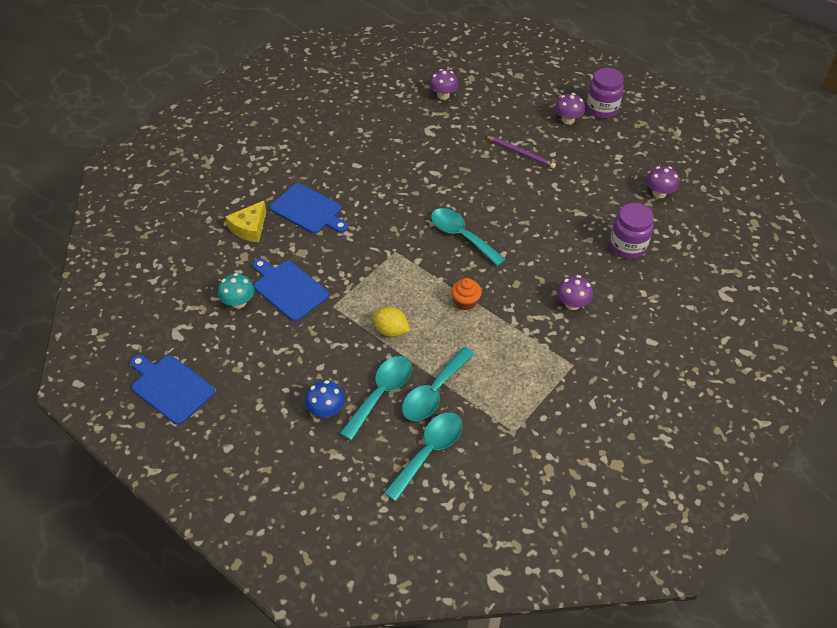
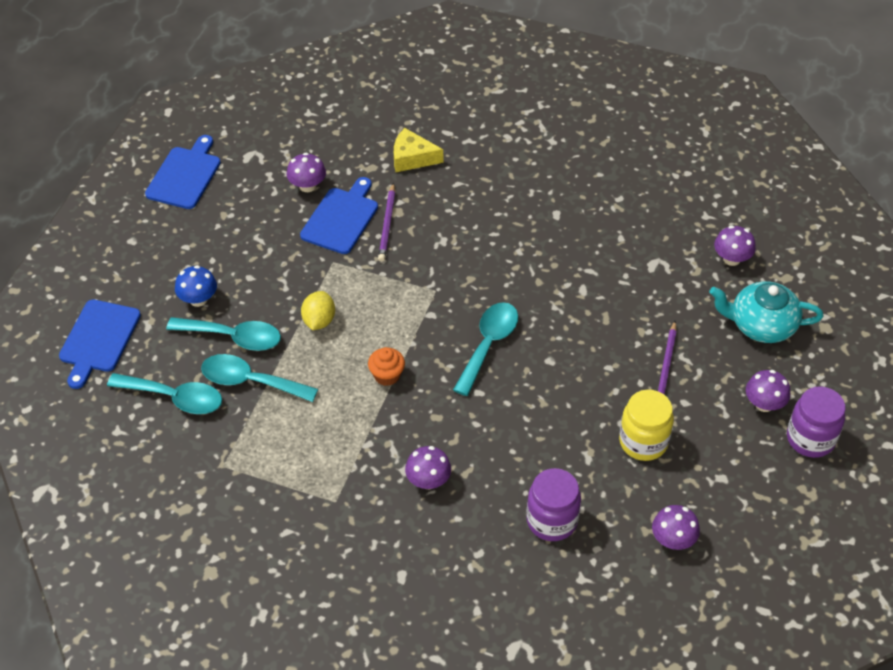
camera: 70 degrees right, 0 degrees up
turquoise mushroom [218,273,254,308] -> purple mushroom [287,153,326,192]
blue cutting board [270,183,348,234] -> blue cutting board moved to [59,299,141,389]
none -> purple pencil [378,183,395,262]
none -> yellow jar [619,389,674,461]
none -> turquoise teapot [709,281,823,343]

